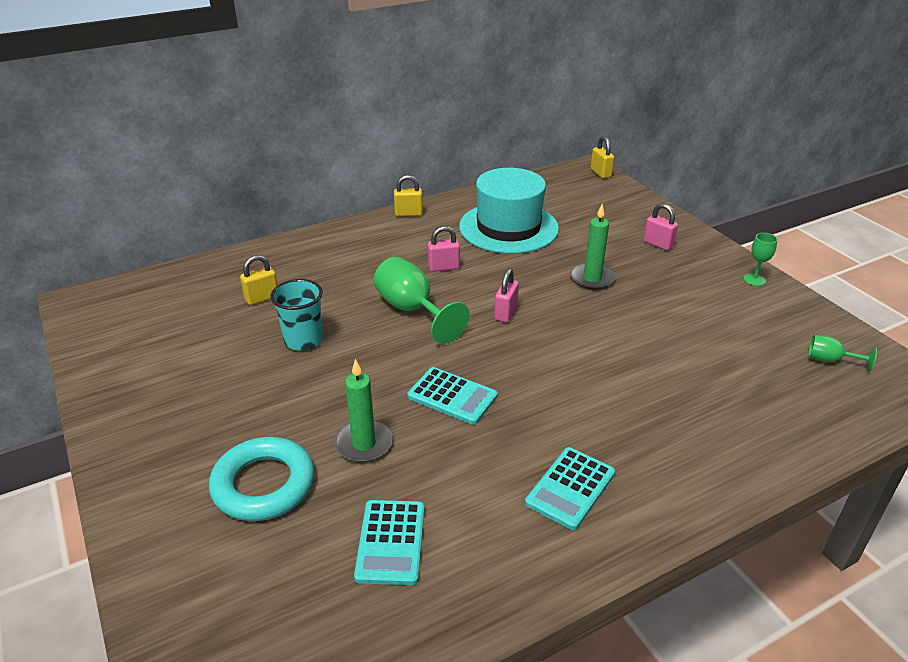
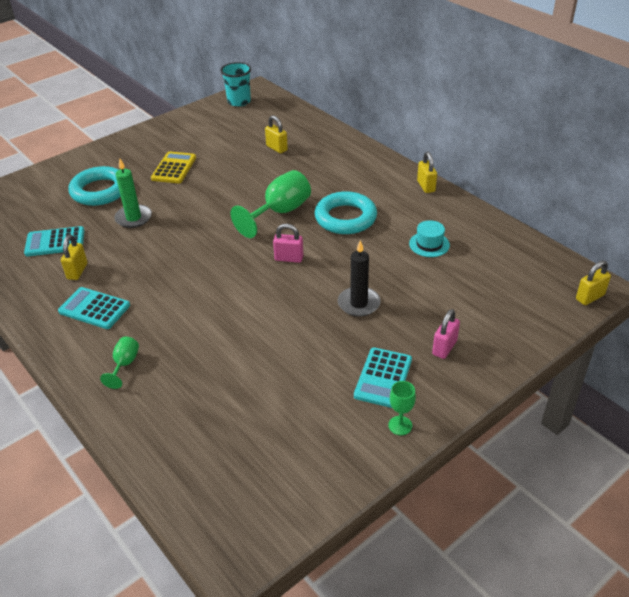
camera: 80 degrees right, 5 degrees up
turquoise cup [270,279,323,351] -> turquoise cup moved to [220,62,251,107]
turquoise calculator [407,367,498,425] -> turquoise calculator moved to [354,347,412,408]
pink padlock [428,226,460,272] -> turquoise ring [315,191,377,234]
turquoise hat [459,168,559,254] -> turquoise hat [409,220,450,257], size x0.42
green candle [570,204,615,290] -> black candle [338,240,381,317]
green goblet [808,335,877,371] -> green goblet moved to [100,337,139,389]
none -> yellow padlock [61,235,87,280]
none -> yellow calculator [151,151,196,183]

